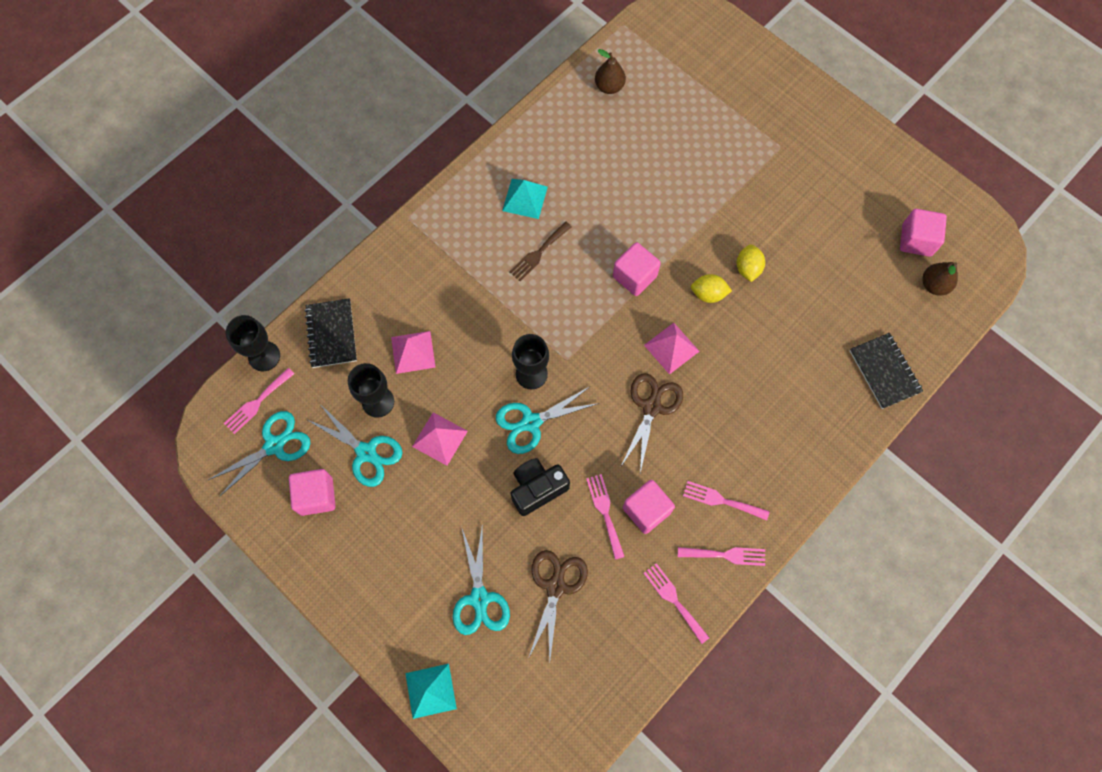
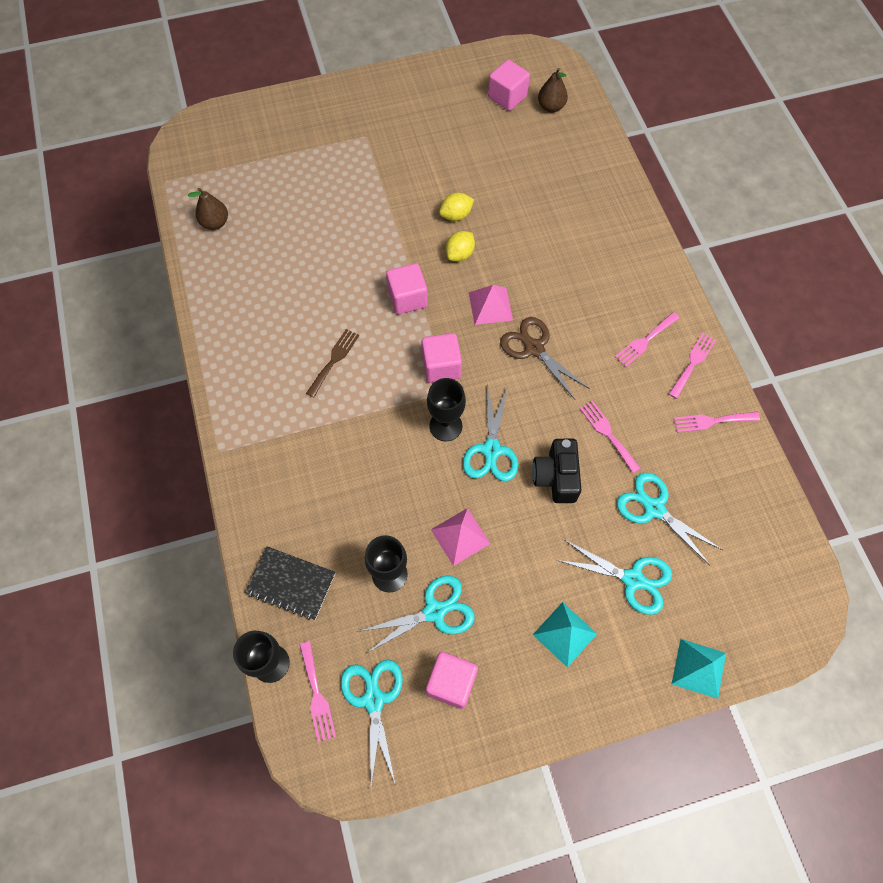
camera: 60 degrees left, 5 degrees down
pink pyramid [391,331,435,374] -> none
turquoise pyramid [502,179,548,219] -> turquoise pyramid moved to [533,602,597,668]
brown fork [509,221,572,281] -> brown fork turned 135 degrees counterclockwise [306,329,359,398]
brown scissors [528,550,588,660] -> turquoise scissors [617,473,722,565]
pink fork [586,474,625,560] -> pink fork turned 45 degrees clockwise [580,401,641,473]
pink cube [623,480,675,534] -> pink cube moved to [421,333,462,383]
yellow lemon [736,244,765,282] -> yellow lemon turned 60 degrees counterclockwise [439,193,474,221]
black notebook [850,333,923,409] -> none

